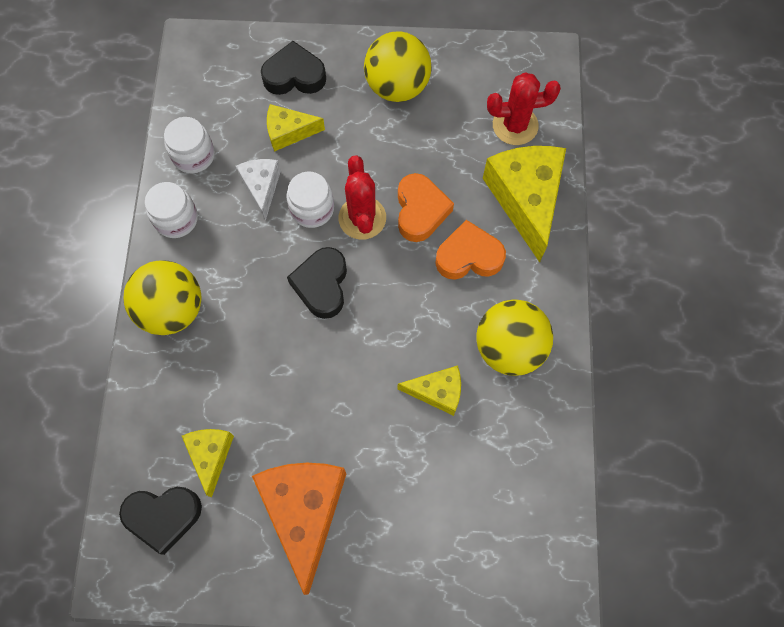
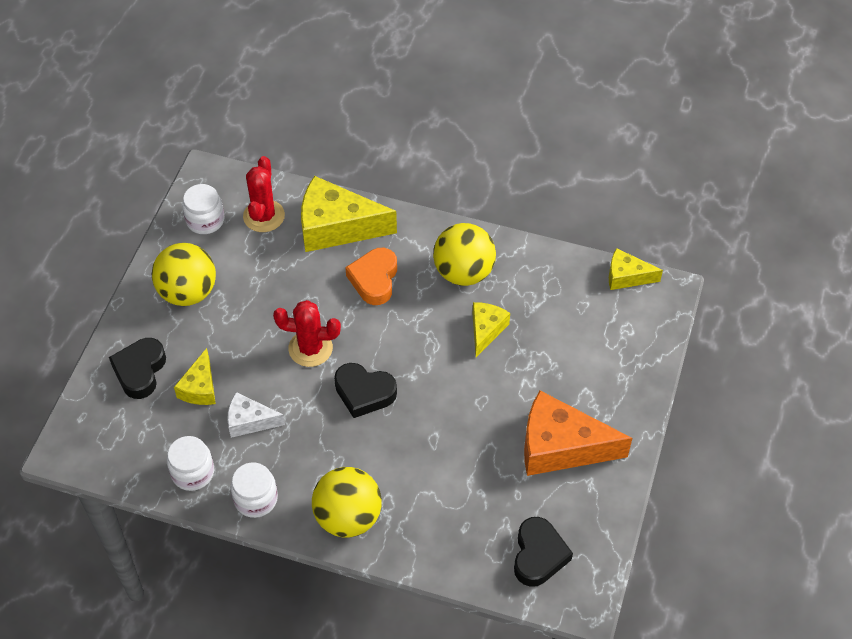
camera: 75 degrees left, 15 degrees down
yellow cheese [182,429,234,498] -> yellow cheese moved to [609,248,663,290]
white jar [286,171,334,228] -> white jar moved to [182,184,224,234]
orange heart [398,173,454,242] -> none

